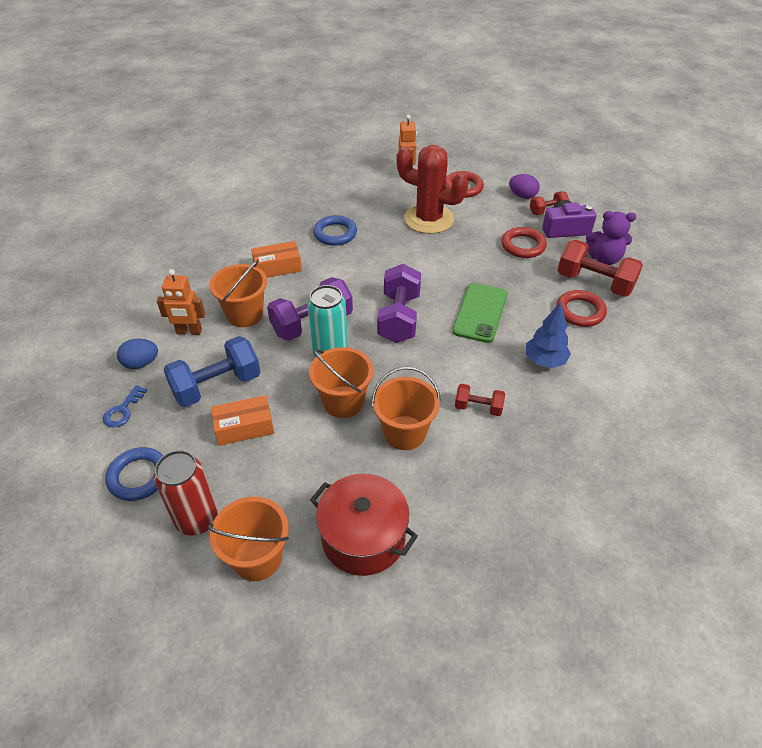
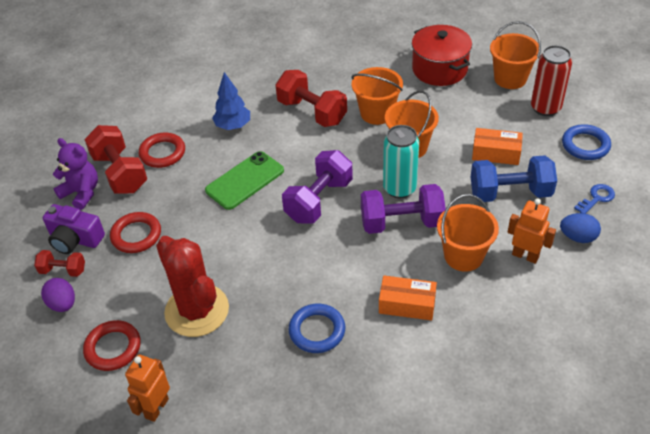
camera: 150 degrees left, 0 degrees up
red dumbbell [455,384,505,416] -> red dumbbell [275,70,347,127], size x1.85

